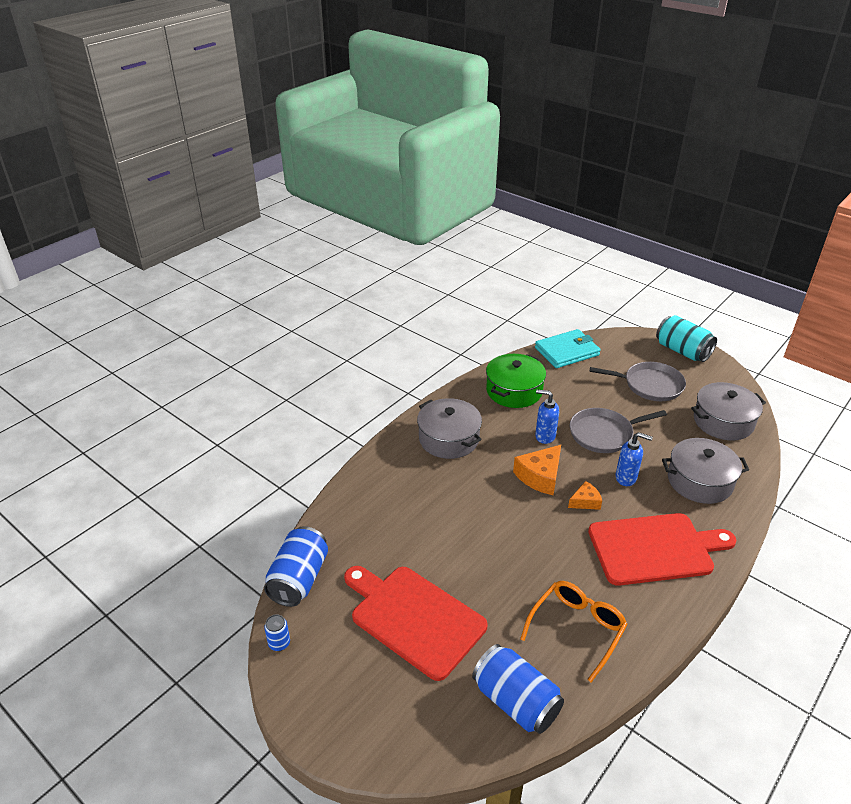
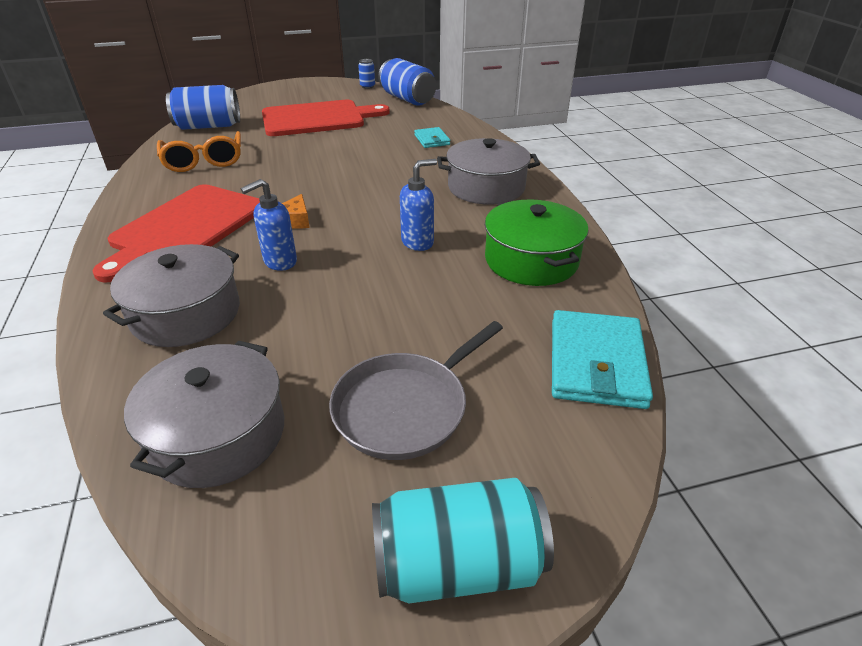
camera: 125 degrees right, 0 degrees up
orange cheese [513,445,561,495] -> none
grey pan [570,408,667,453] -> none
none -> turquoise wallet [414,127,450,148]

